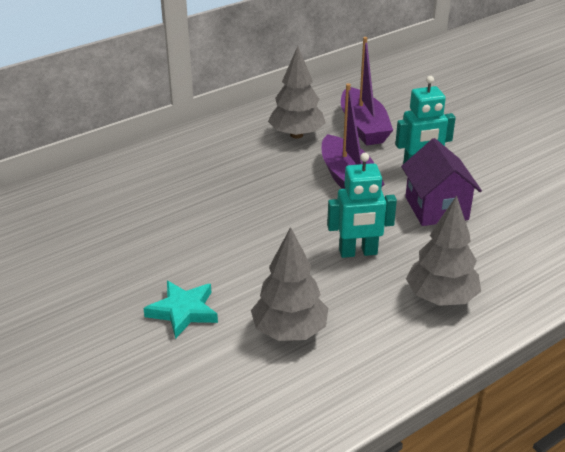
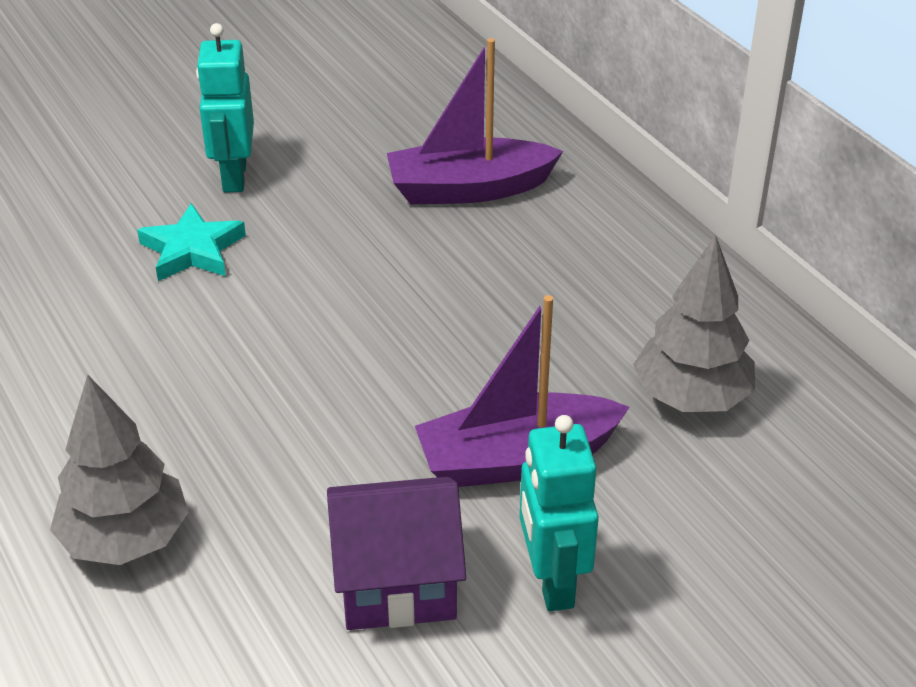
camera: 95 degrees right, 5 degrees up
grey tree [251,227,328,341] -> none
turquoise robot [327,153,397,258] -> turquoise robot moved to [196,23,254,192]
purple boat [341,37,393,145] -> purple boat moved to [387,38,563,204]

